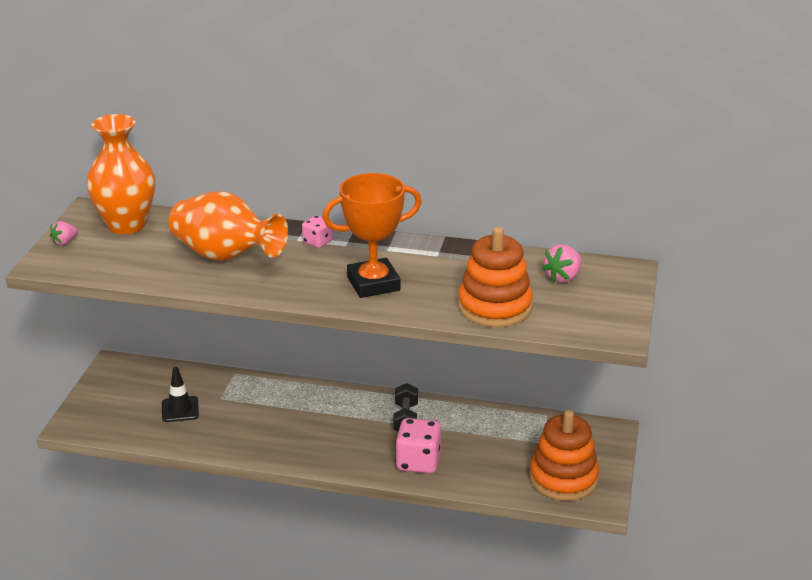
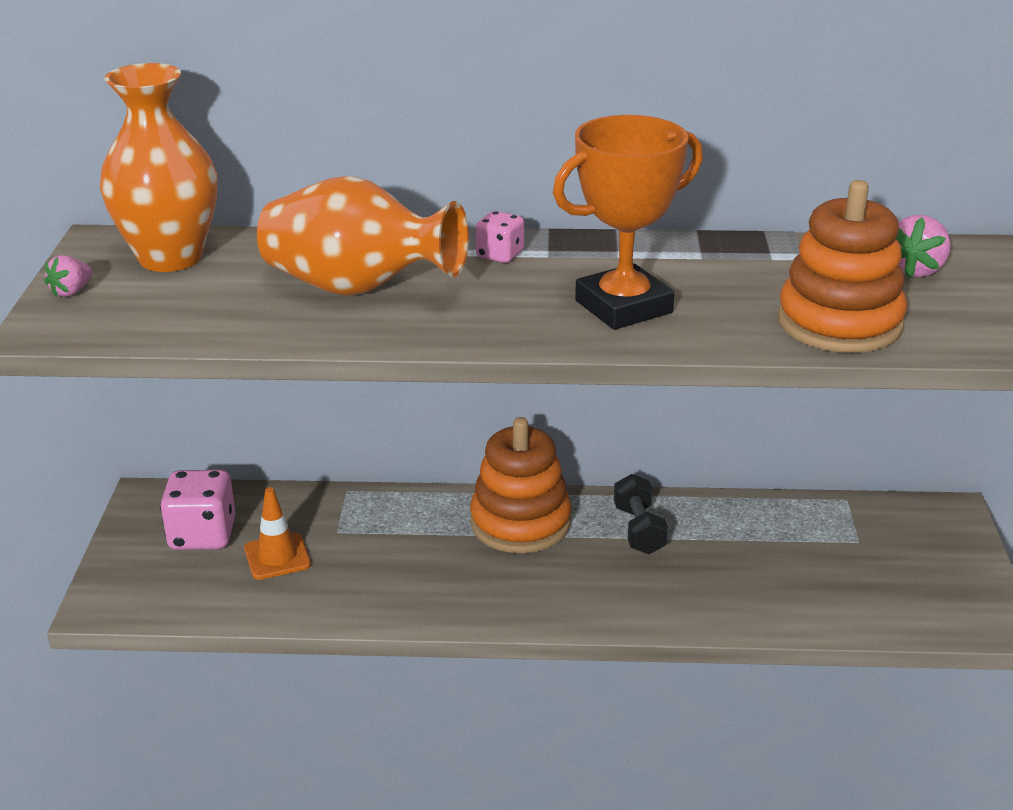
camera: 10 degrees left, 0 degrees up
black traffic cone [162,367,199,422] -> orange traffic cone [244,487,311,580]
pink dice [395,418,441,473] -> pink dice moved to [160,470,236,550]
orange stacking toy [529,410,599,501] -> orange stacking toy moved to [470,417,571,553]

